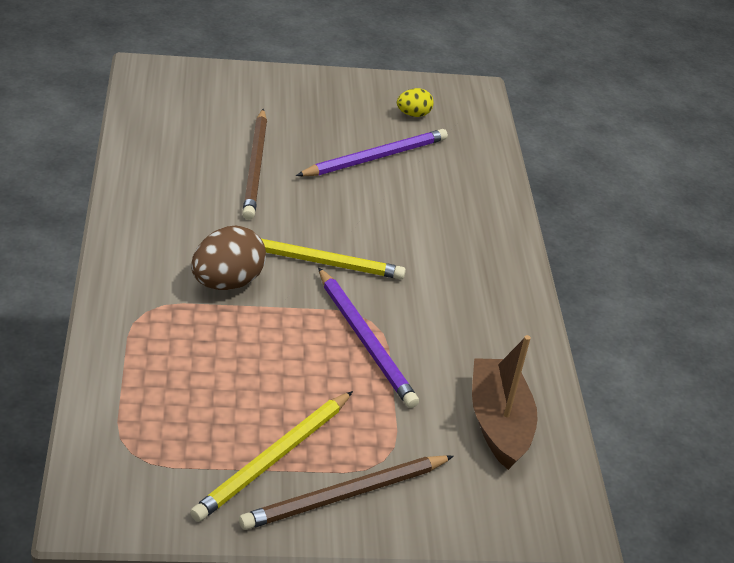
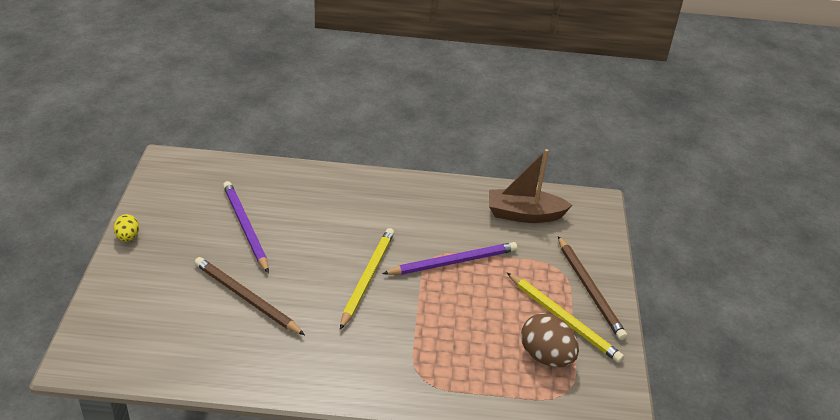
camera: 80 degrees left, 0 degrees up
brown egg [191,226,266,290] -> brown egg moved to [521,313,579,367]
brown pencil [242,109,267,220] -> brown pencil turned 150 degrees counterclockwise [195,257,305,335]
yellow egg [397,88,434,117] -> yellow egg moved to [114,214,139,242]

